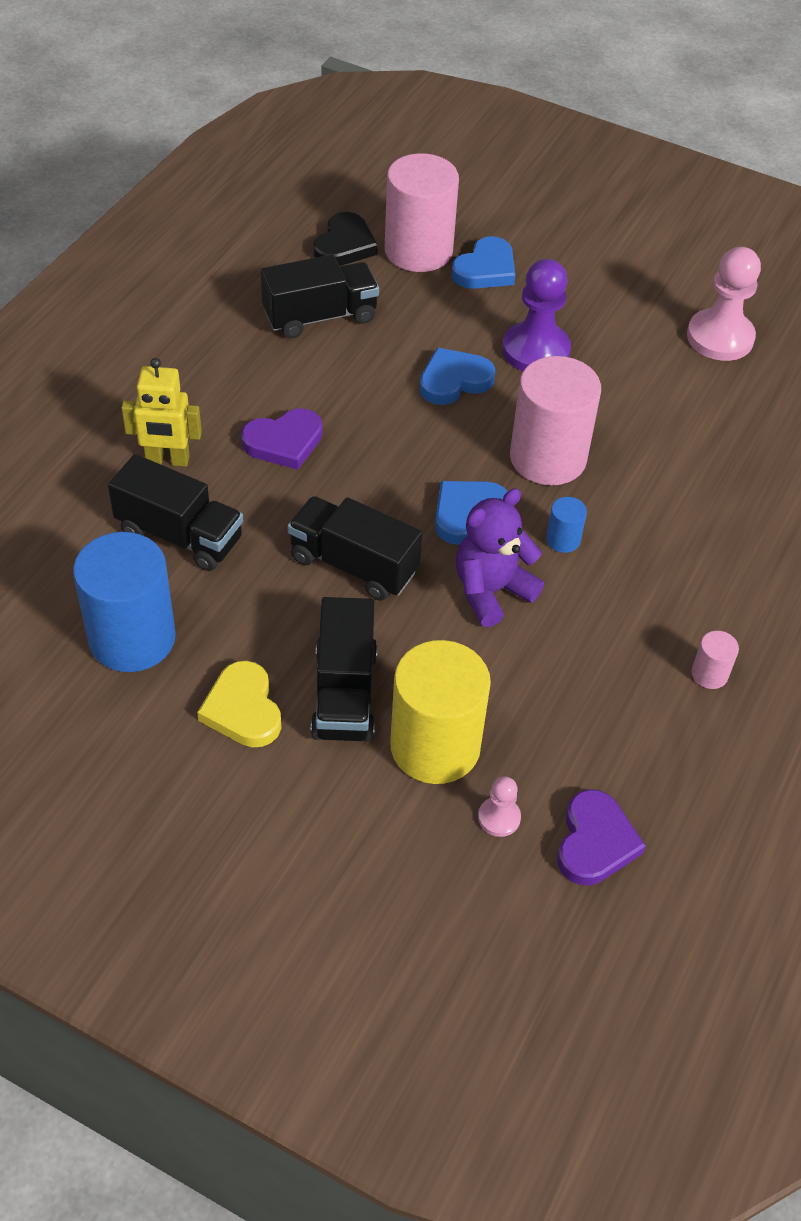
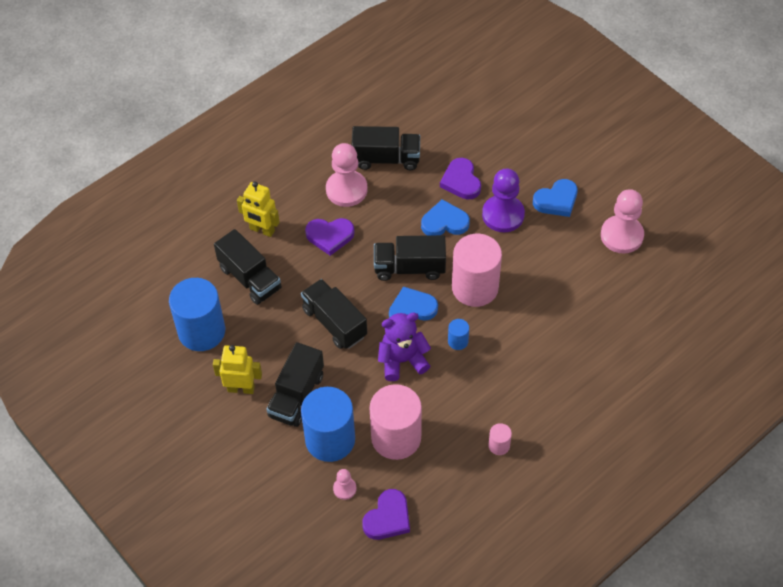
camera: 25 degrees right, 5 degrees up
yellow heart [197,661,281,747] -> yellow robot [213,345,262,394]
black heart [313,212,378,266] -> none
pink cylinder [385,153,459,272] -> pink cylinder moved to [370,384,422,460]
yellow cylinder [390,640,491,784] -> blue cylinder [301,387,355,462]
blue heart [451,236,516,289] -> blue heart moved to [533,179,578,217]
none -> pink pawn [326,143,368,207]
none -> black truck [374,235,446,281]
none -> purple heart [440,158,481,200]

